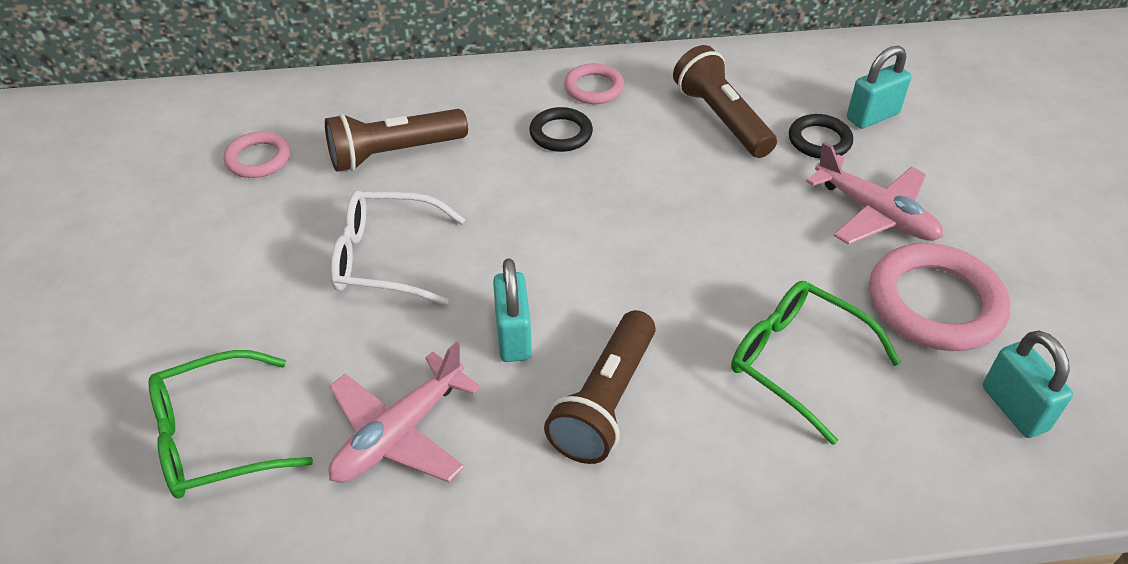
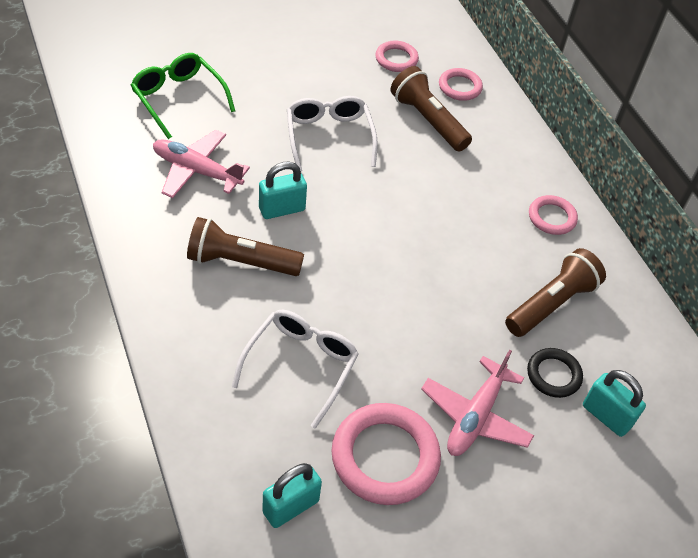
camera: 70 degrees right, 5 degrees up
black ring [529,107,593,152] -> none
green glasses [731,281,901,445] -> white glasses [231,310,359,429]
none -> pink ring [439,68,483,101]

